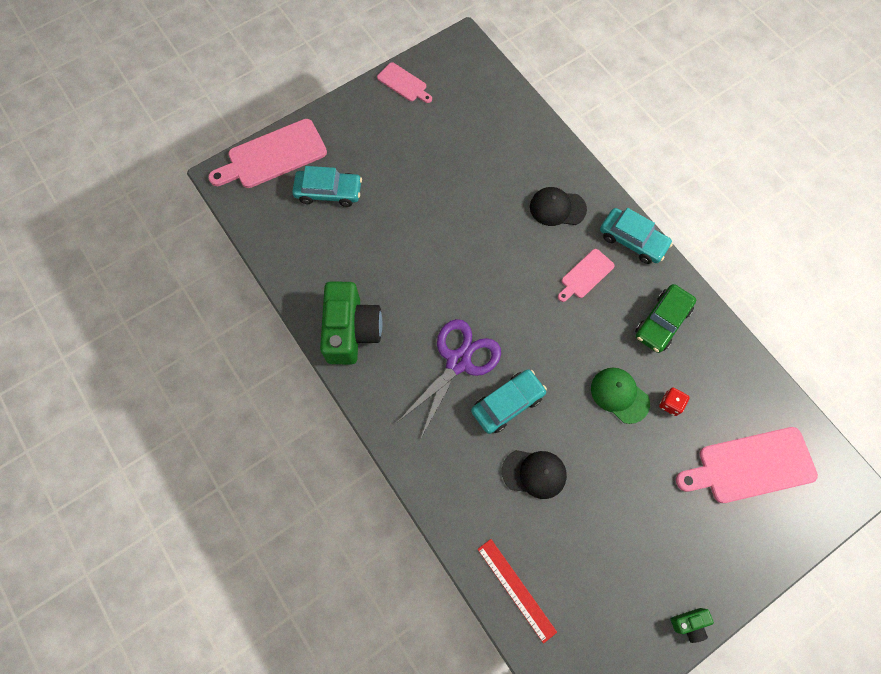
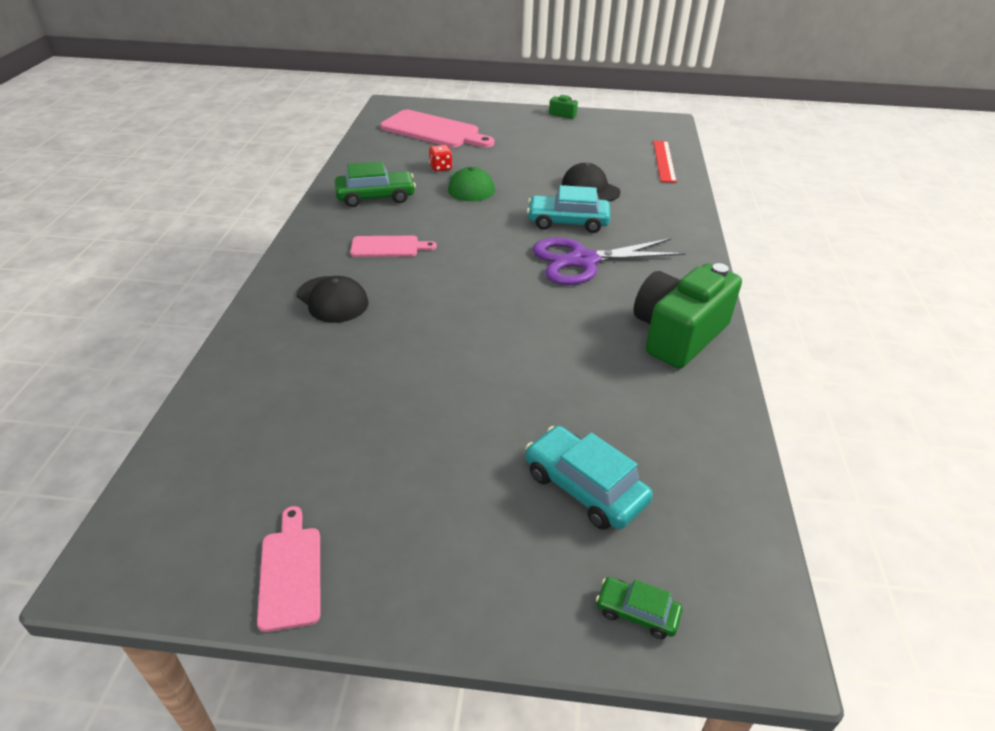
camera: 140 degrees left, 30 degrees down
pink cutting board [208,119,327,188] -> green car [596,577,682,639]
turquoise car [600,208,673,264] -> none

